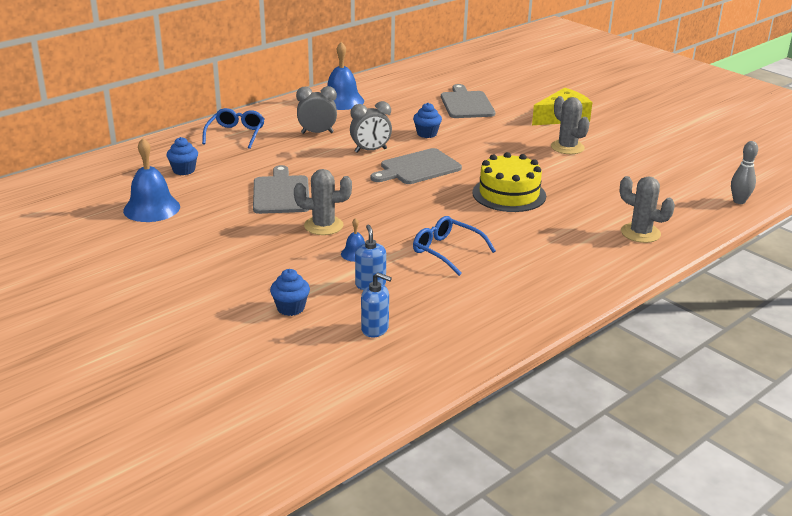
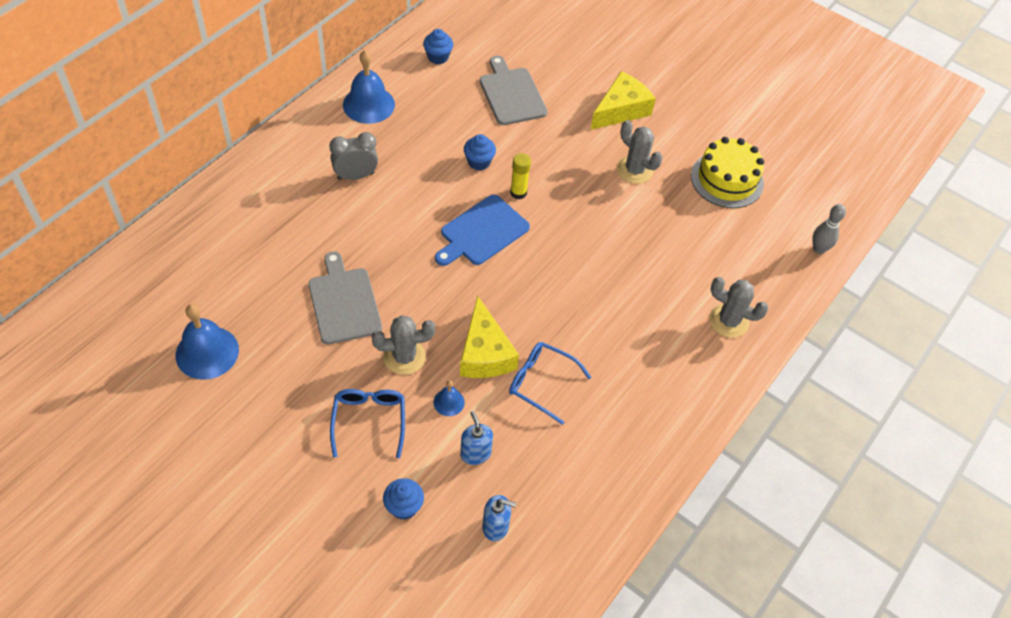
camera: 15 degrees left, 25 degrees up
blue cupcake [166,137,198,175] -> blue cupcake moved to [423,29,453,64]
blue glasses [202,108,264,149] -> blue glasses moved to [330,389,405,458]
grey clock [350,101,392,153] -> none
grey cutting board [371,148,462,184] -> blue cutting board [435,195,530,266]
yellow cake [472,152,546,212] -> yellow cake moved to [691,137,764,208]
none -> yellow cheese [460,296,519,378]
none -> yellow glue stick [510,153,531,199]

